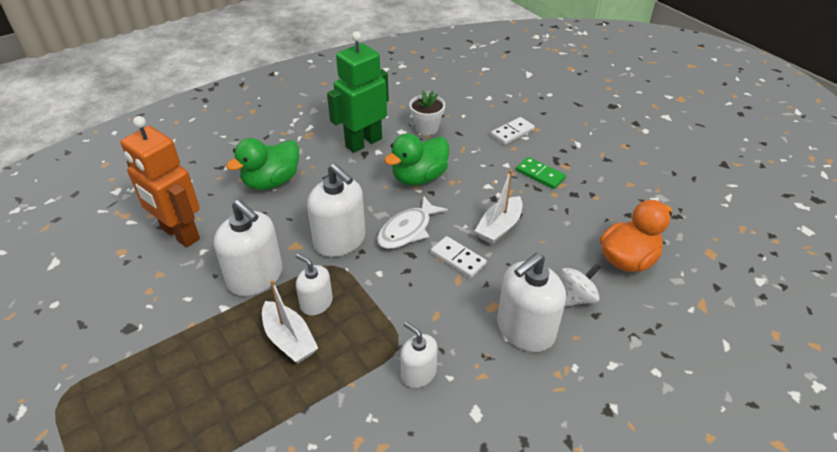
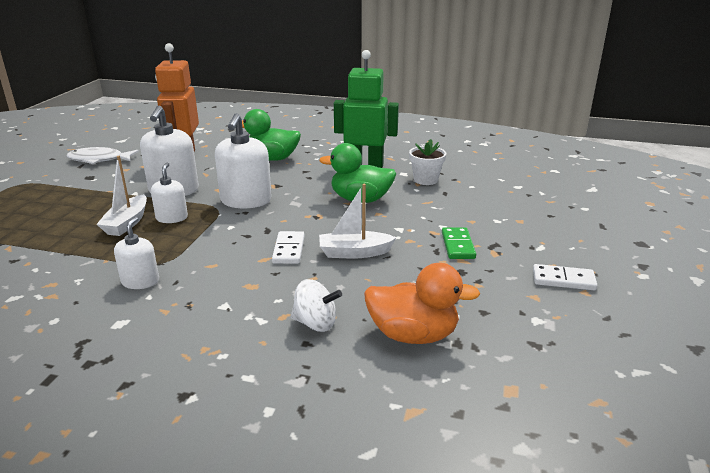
camera: 50 degrees right, 15 degrees down
white fish [377,196,448,249] -> white fish moved to [67,147,139,164]
white domino [491,117,535,145] -> white domino moved to [533,264,598,290]
white soap dispenser [497,253,566,352] -> none

